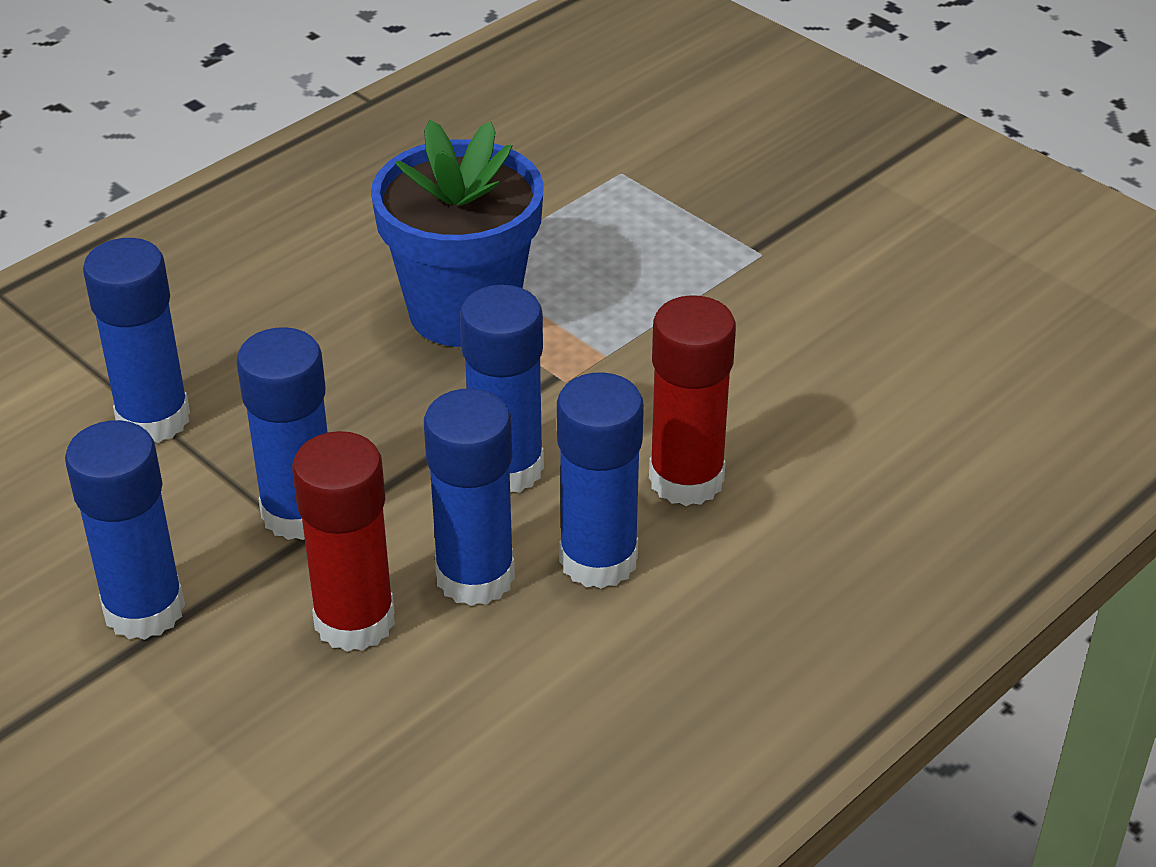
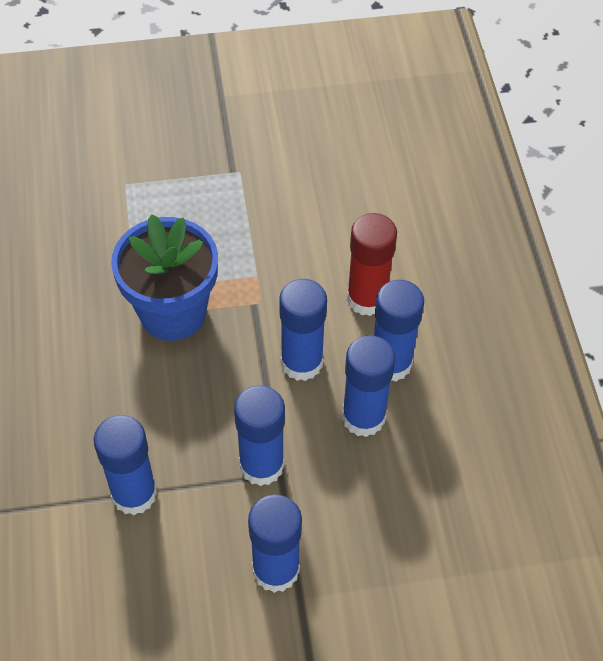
camera: 55 degrees left, 15 degrees up
red glue stick [292,431,395,652] -> none

